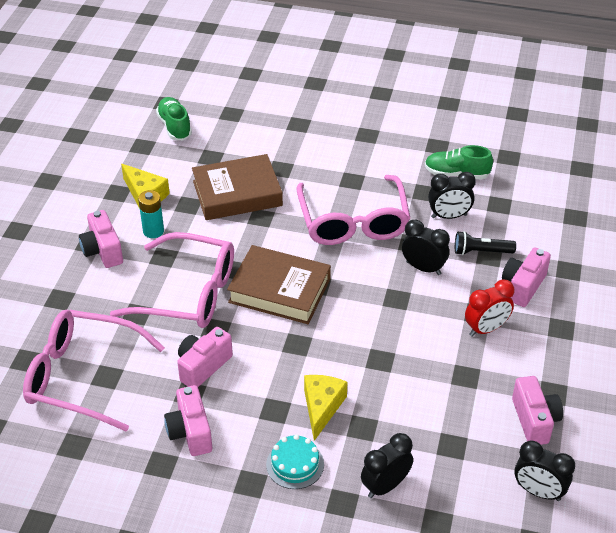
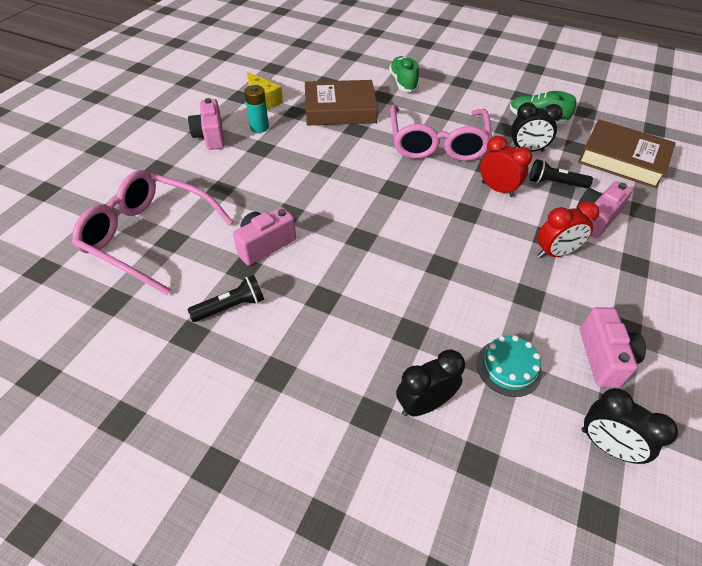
camera: 10 degrees right, 5 degrees up
pink glasses [110,232,234,328] -> none
green shoe [156,97,192,140] -> green shoe moved to [389,56,419,92]
pink camera [164,385,212,456] -> black flashlight [187,275,264,322]
brown book [227,245,331,324] -> brown book moved to [578,119,676,189]
turquoise cake [266,434,324,489] -> turquoise cake moved to [477,335,542,397]
yellow cheese [304,375,348,441] -> none
black clock [402,220,450,275] -> red clock [480,136,532,197]

